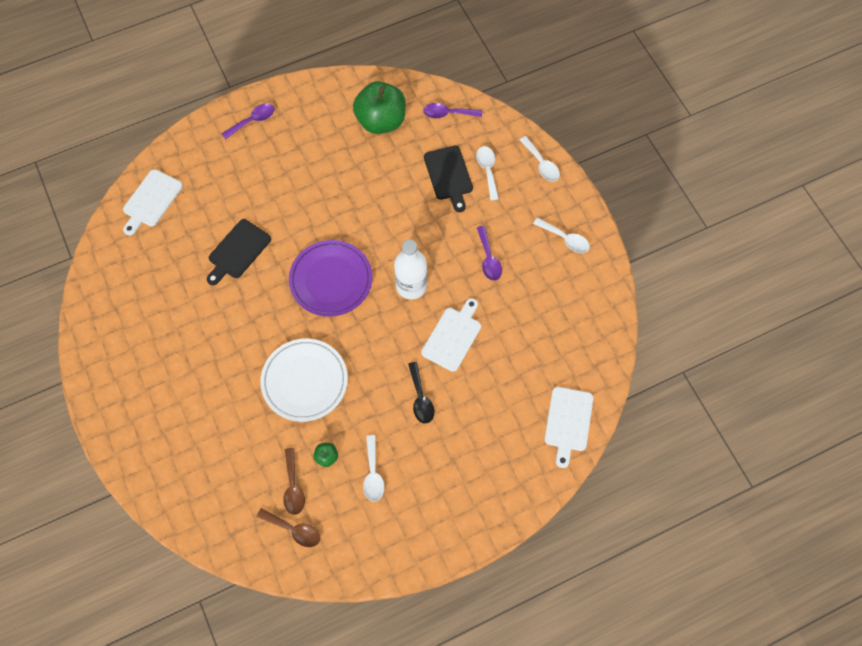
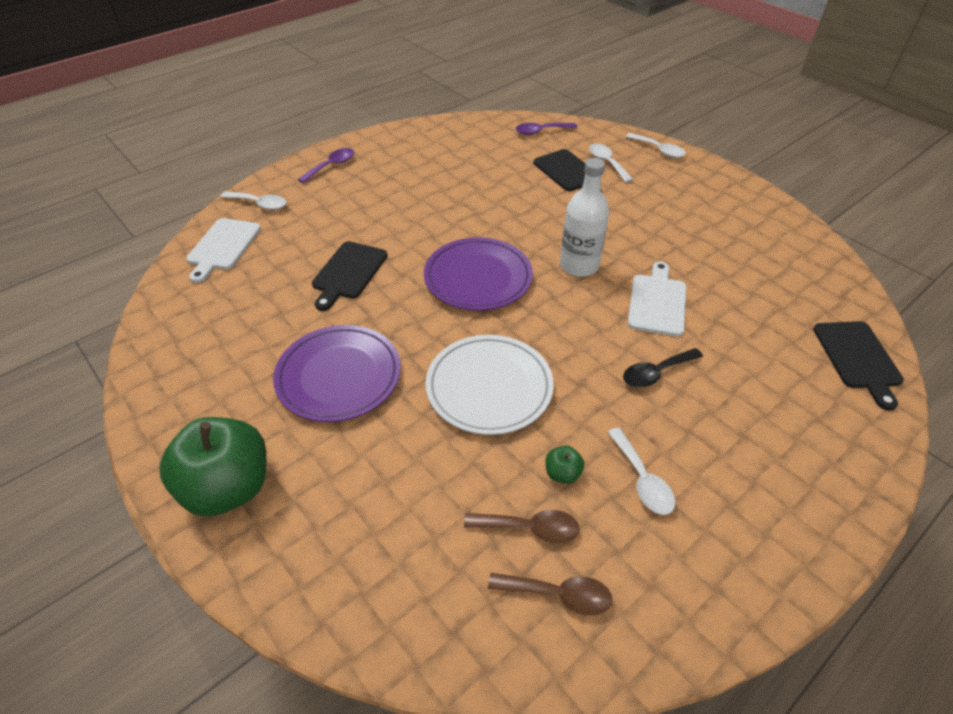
camera: 15 degrees left, 20 degrees down
brown spoon [283,448,305,515] -> brown spoon turned 60 degrees counterclockwise [464,510,580,543]
green apple [353,81,406,134] -> green apple moved to [160,417,266,517]
black spoon [408,362,434,423] -> black spoon turned 90 degrees clockwise [623,348,703,388]
purple spoon [477,226,502,281] -> none
white spoon [533,218,590,253] -> white spoon moved to [221,191,286,210]
white cutting board [545,387,594,468] -> black cutting board [813,321,904,411]
none -> purple plate [273,325,401,422]

